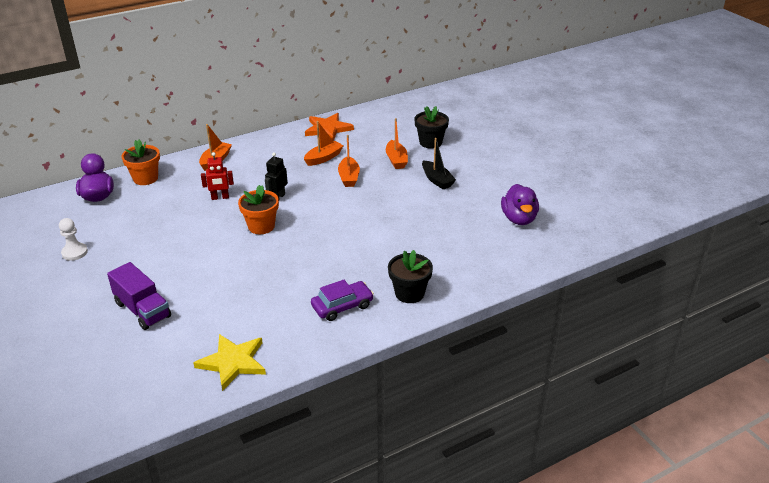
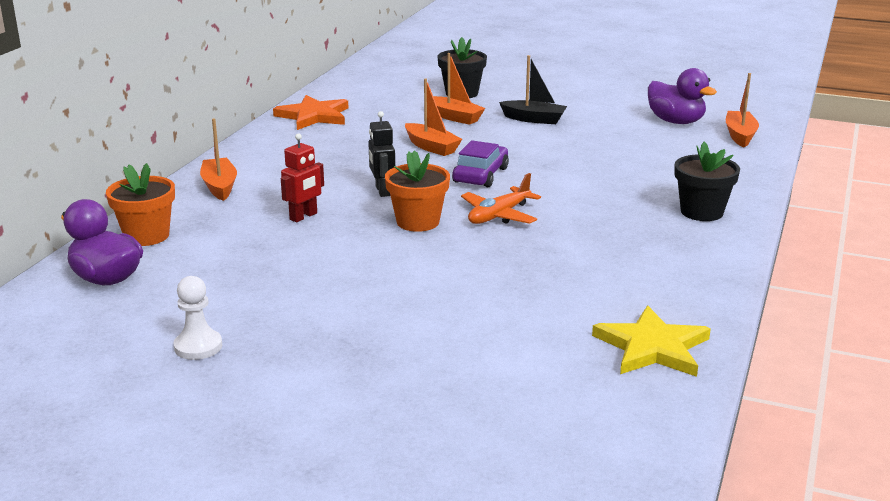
camera: 40 degrees left, 10 degrees down
purple truck [107,262,171,330] -> none
orange boat [304,121,344,166] -> orange boat moved to [726,73,759,147]
purple car [311,280,374,321] -> purple car moved to [452,140,509,187]
none -> orange plane [461,173,541,224]

